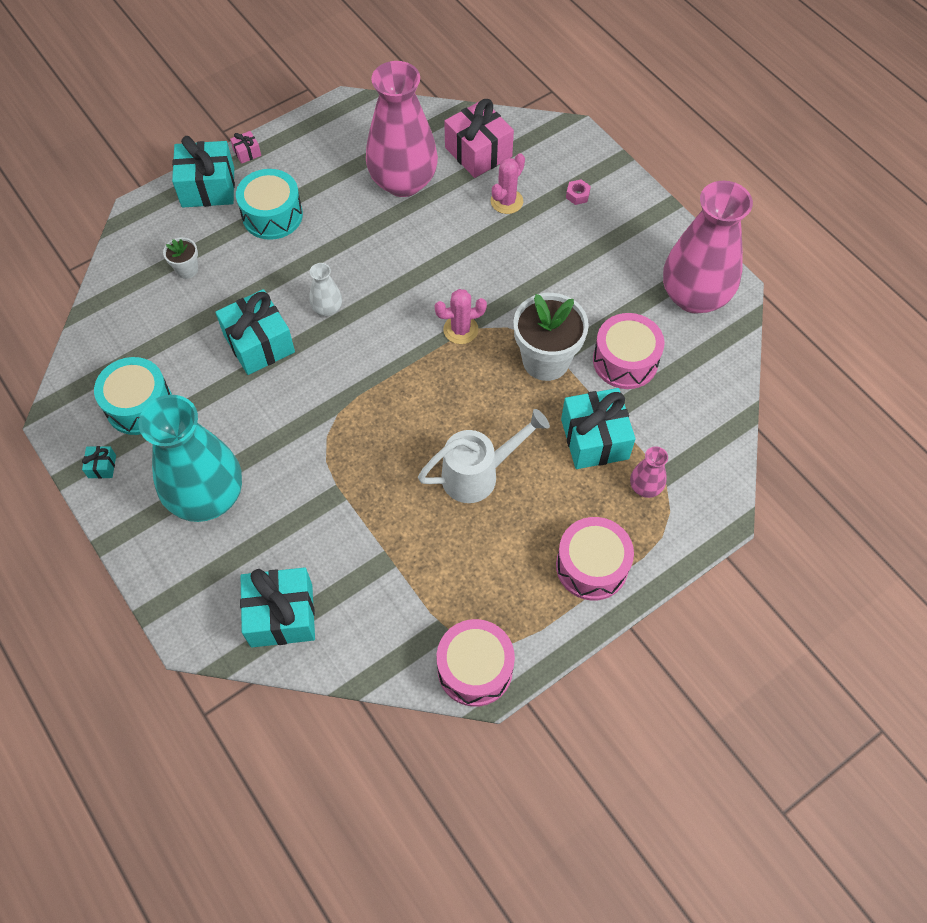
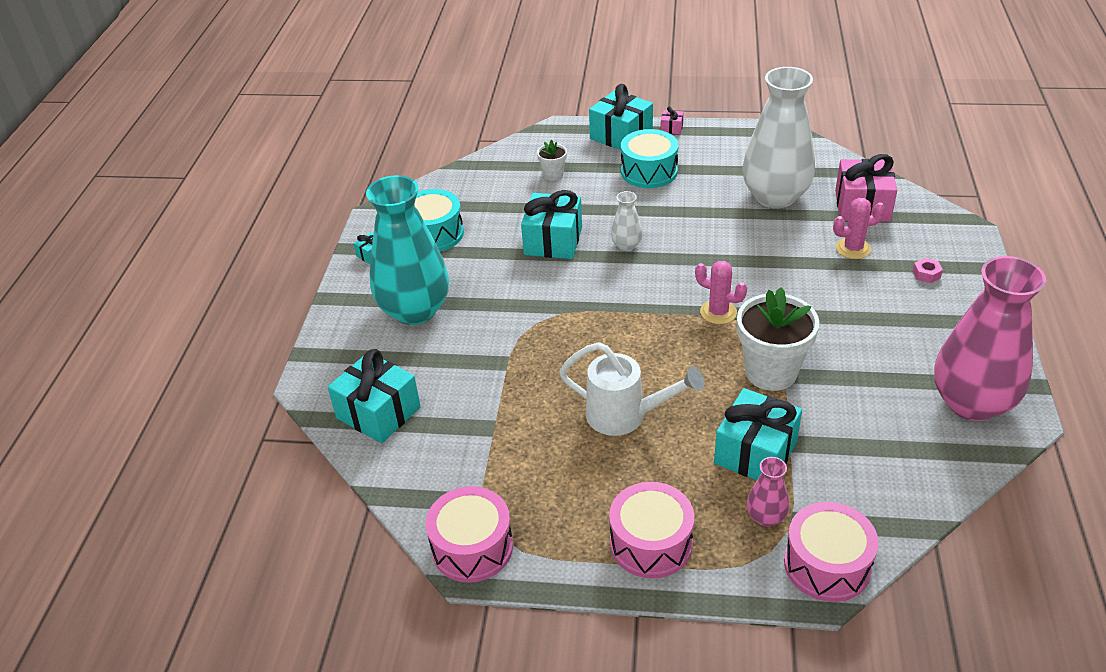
camera: 45 degrees right, 20 degrees down
pink vase [366,61,438,197] -> white vase [743,67,815,208]
pink drum [593,313,664,389] -> pink drum moved to [784,502,879,602]

